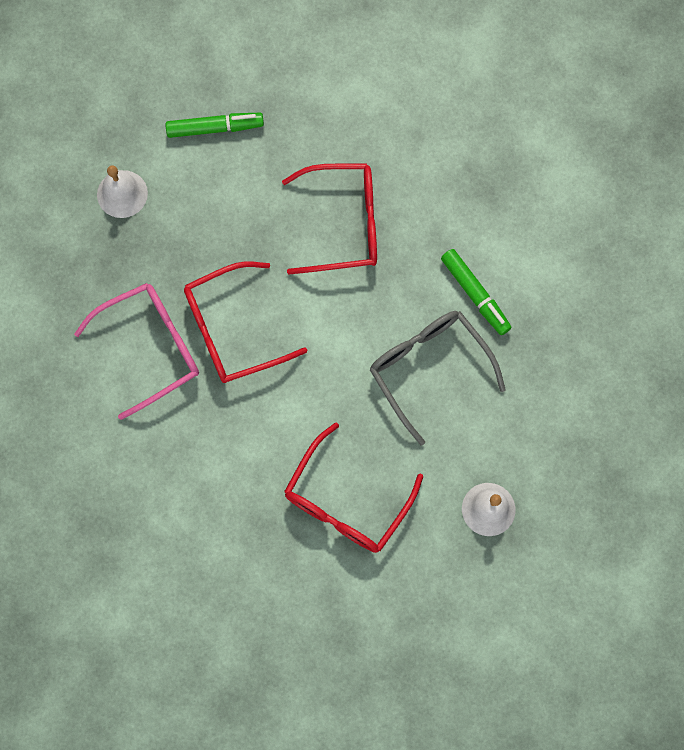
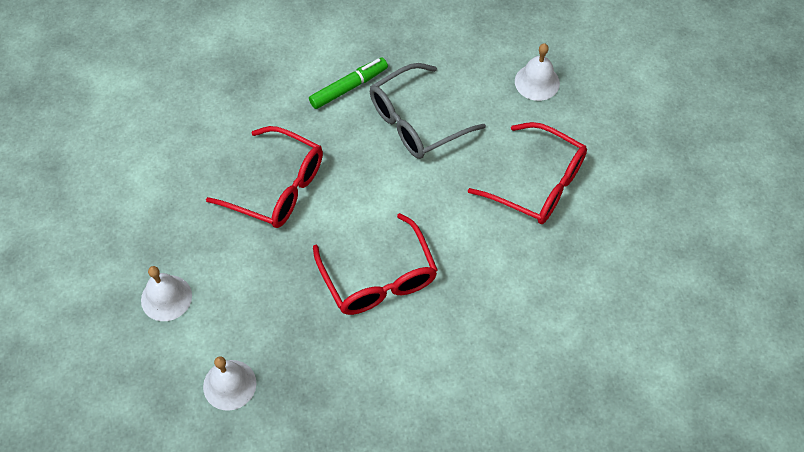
camera: 90 degrees left, 15 degrees down
pink glasses [74,283,199,420] -> none
green marker [165,113,264,138] -> white bell [141,266,192,321]
red glasses [282,164,377,274] -> red glasses turned 120 degrees clockwise [206,126,323,228]

